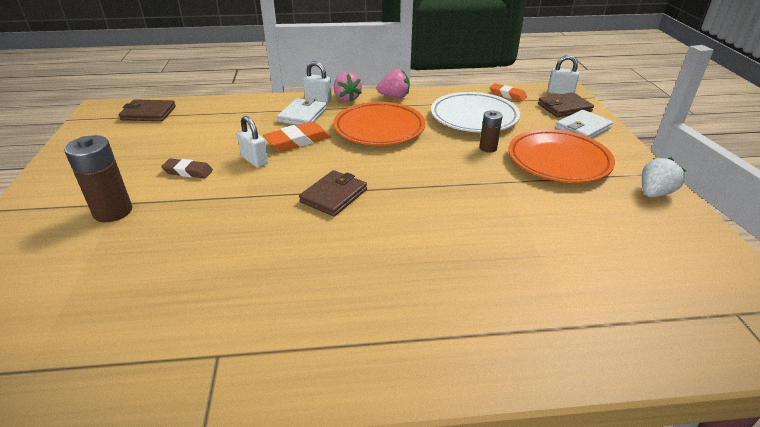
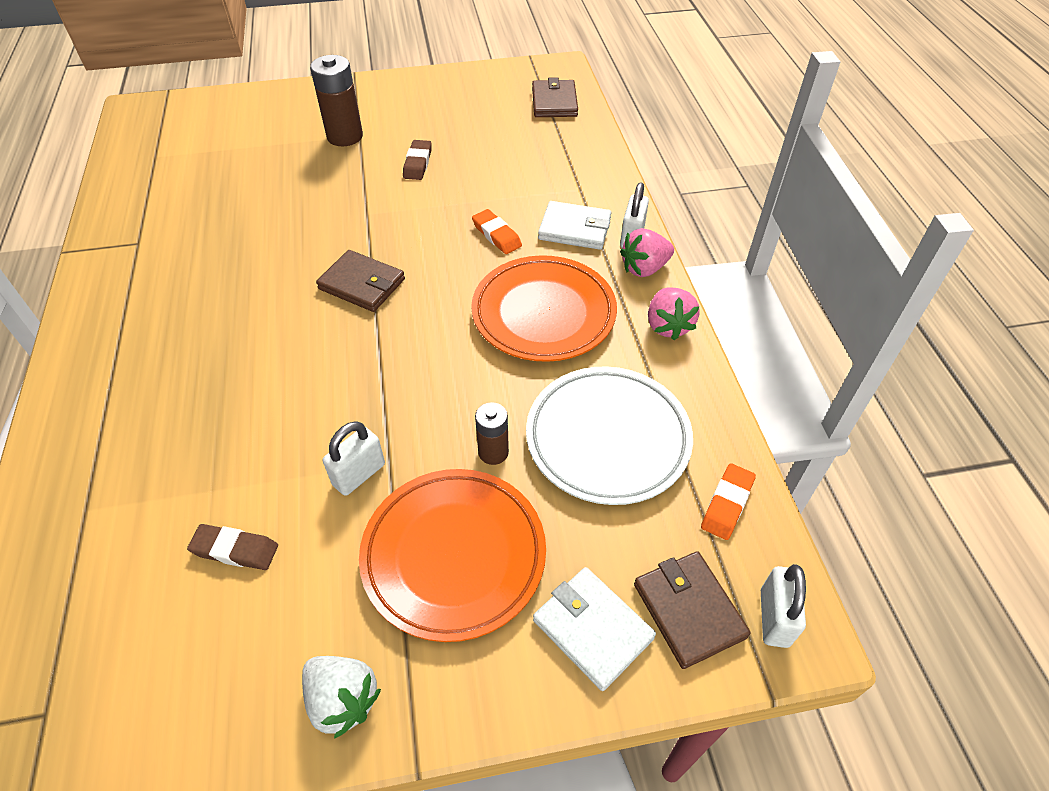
camera: 85 degrees right, 15 degrees up
white padlock [237,116,268,168] -> white padlock moved to [323,421,385,496]
orange eraser [263,121,331,151] -> orange eraser [472,209,522,254], size x0.66
none -> brown eraser [187,524,278,570]

